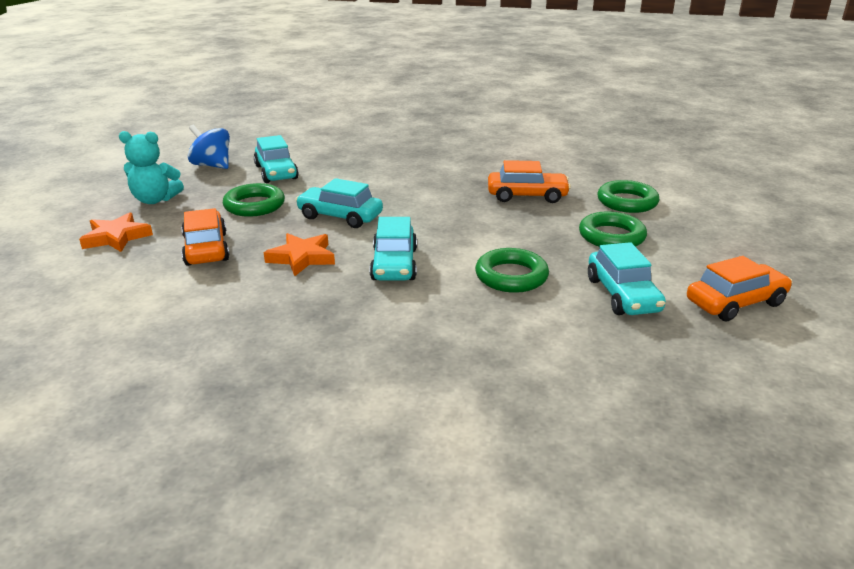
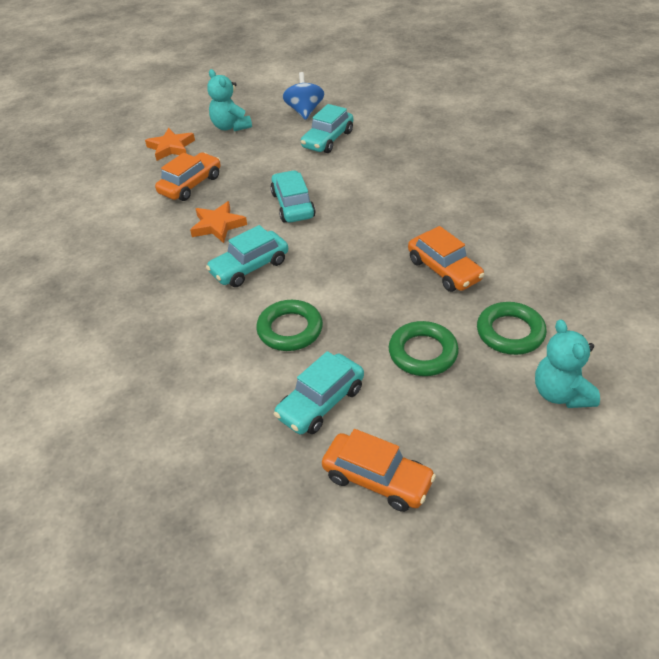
camera: 55 degrees right, 15 degrees up
green ring [223,183,285,217] -> none
none -> turquoise teddy bear [535,320,600,408]

